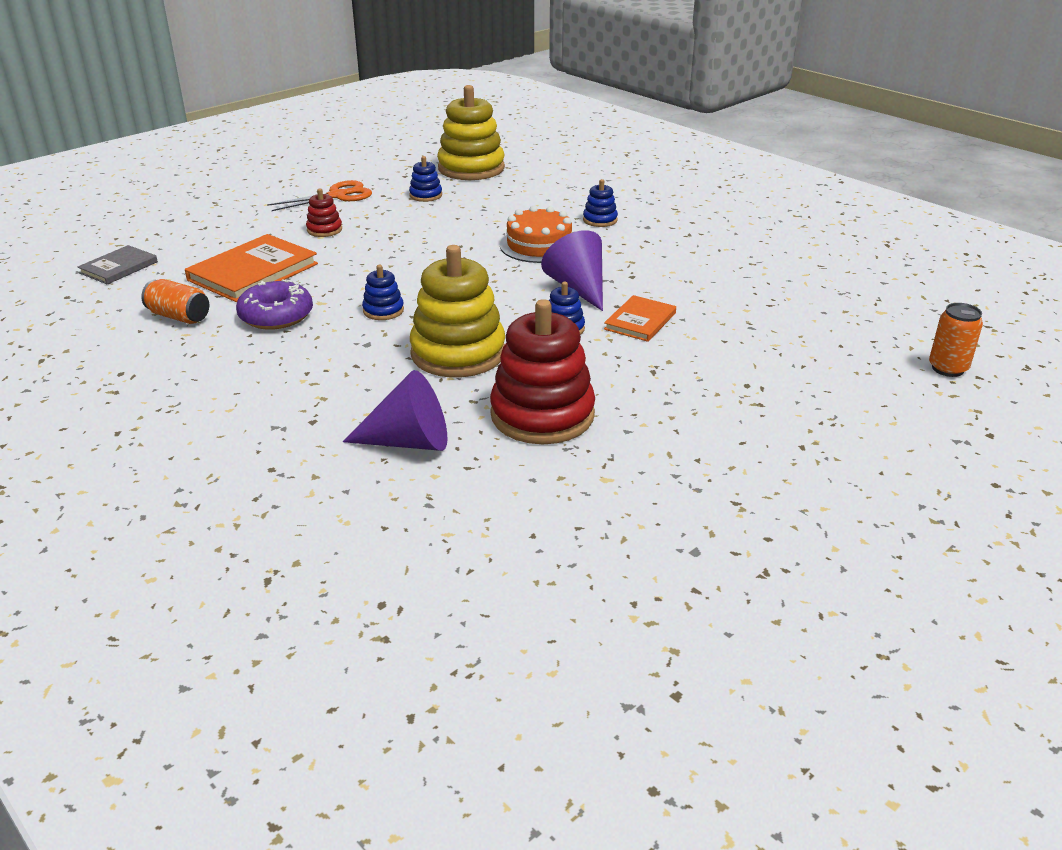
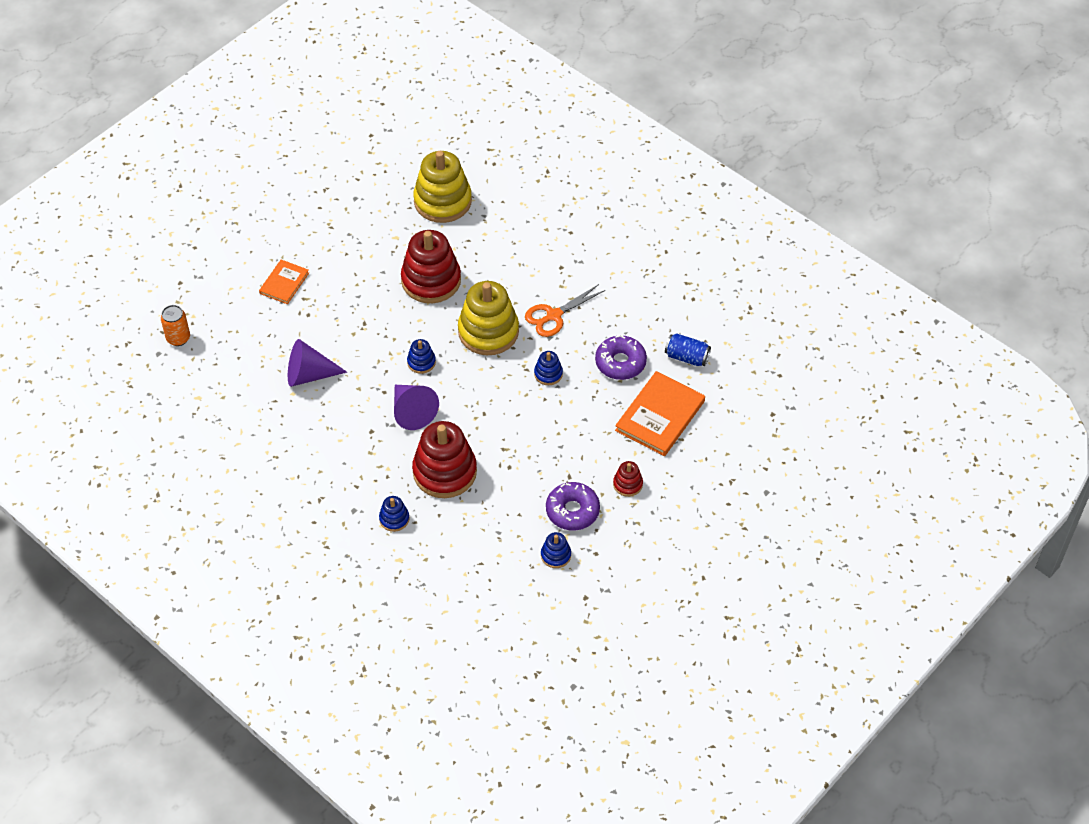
camera: 175 degrees right, 20 degrees up
grey book [78,245,158,285] -> none
orange can [141,279,209,324] -> blue can [665,333,711,366]
orange scissors [267,180,372,211] -> orange scissors moved to [525,284,605,337]
purple cone [343,370,447,451] -> purple cone moved to [288,339,347,387]
yellow stacking toy [437,85,505,180] -> yellow stacking toy moved to [413,151,472,223]
orange cake [500,206,572,263] -> red stacking toy [412,421,477,498]
orange book [604,295,676,342] -> orange book moved to [259,259,309,304]
none -> purple donut [546,482,600,531]

